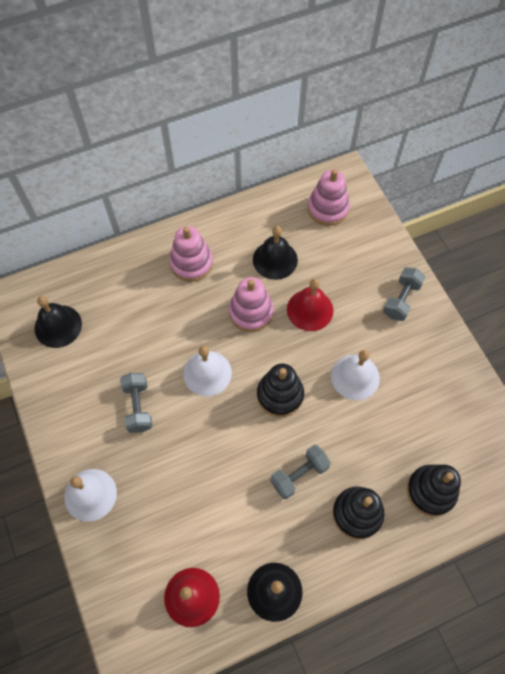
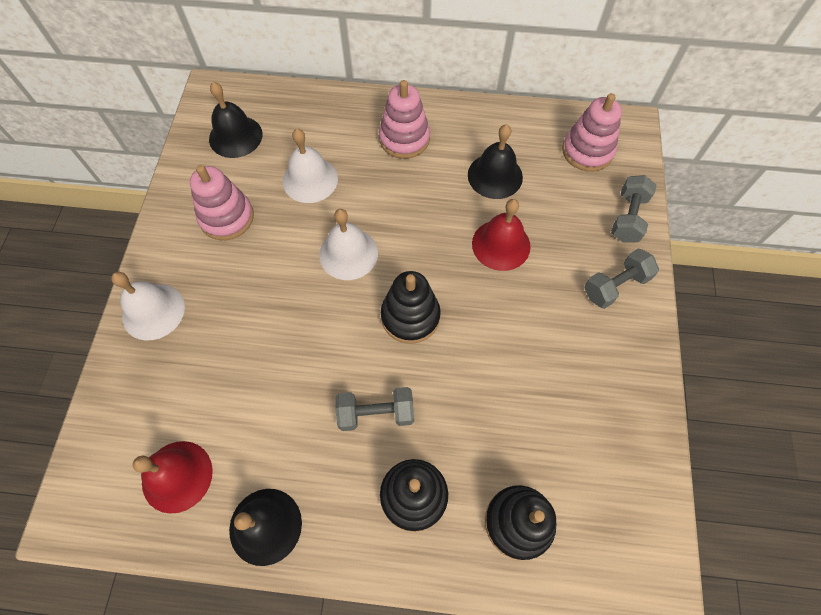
camera: 30 degrees right, 0 degrees up
grey dumbbell [120,373,153,433] -> grey dumbbell moved to [611,175,657,242]
pink stacking toy [229,277,273,332] -> pink stacking toy moved to [190,165,254,240]
white bell [331,350,380,401] -> white bell moved to [283,129,338,203]

